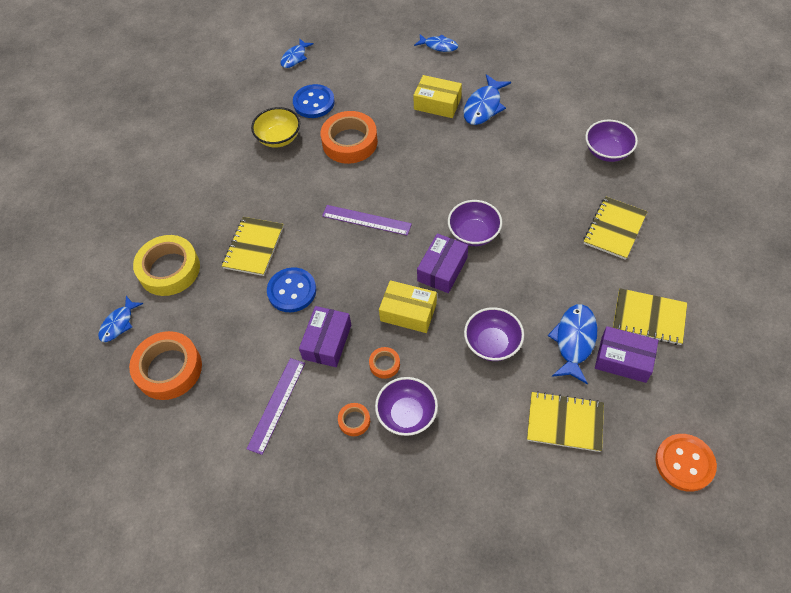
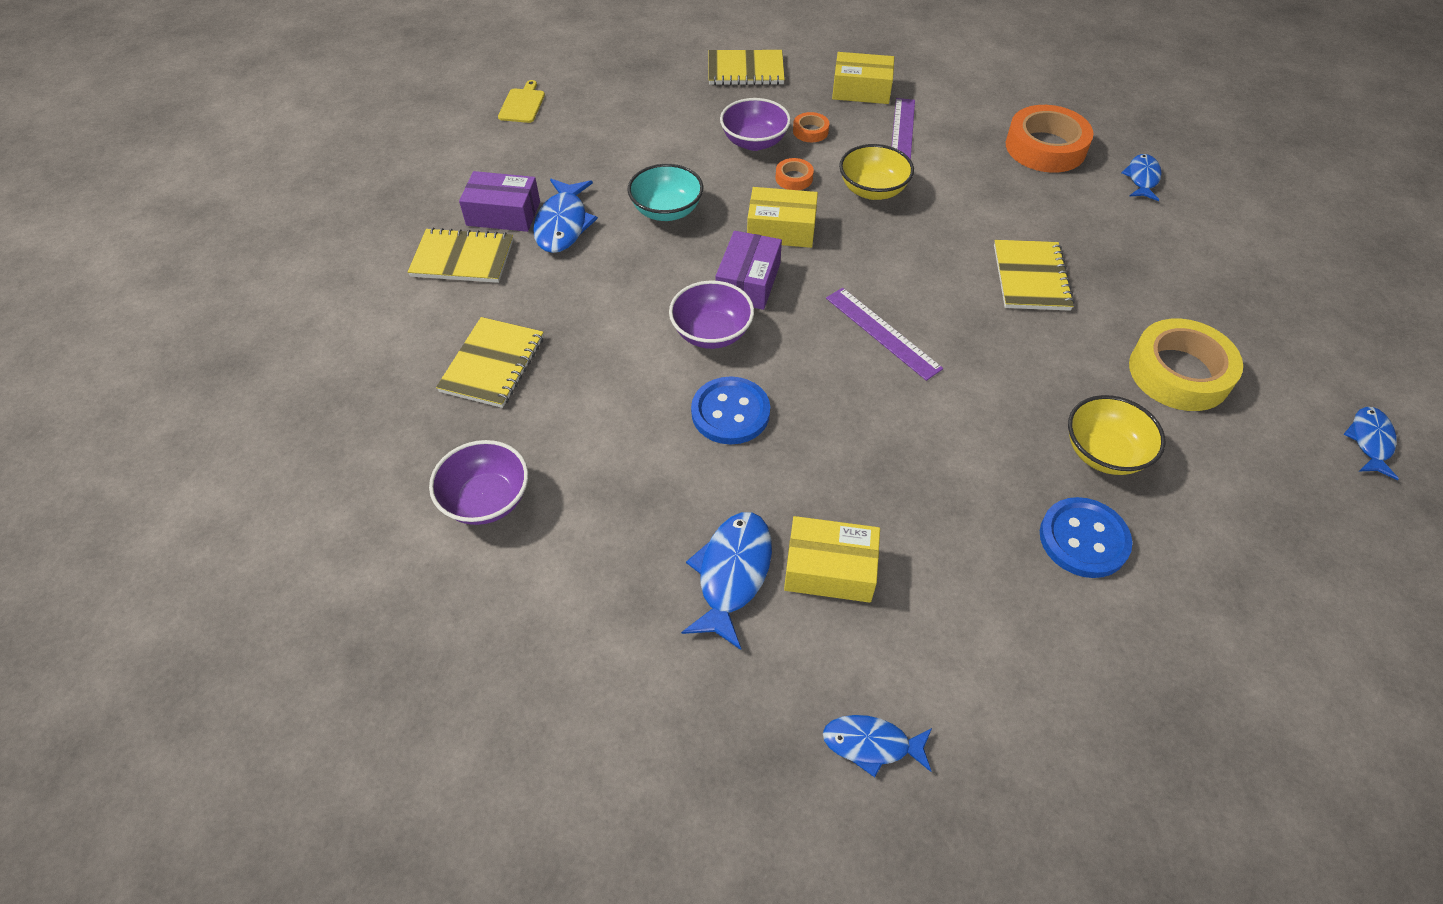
camera: 165 degrees right, 5 degrees down
yellow tape [133,235,200,296] -> yellow tape moved to [1129,319,1243,411]
blue button [267,267,316,312] -> blue button moved to [691,377,770,445]
blue fish [280,38,314,68] -> blue fish moved to [1344,407,1399,481]
purple box [299,306,351,367] -> yellow bowl [839,144,914,200]
orange tape [321,111,378,164] -> none
purple ruler [322,205,412,236] -> purple ruler turned 45 degrees clockwise [826,288,943,381]
purple bowl [464,307,524,361] -> turquoise bowl [627,164,703,221]
yellow notebook [527,391,604,452] -> yellow notebook moved to [709,50,785,85]
orange button [656,434,717,492] -> none
none -> yellow cutting board [498,80,545,123]
none -> yellow box [832,52,894,104]

